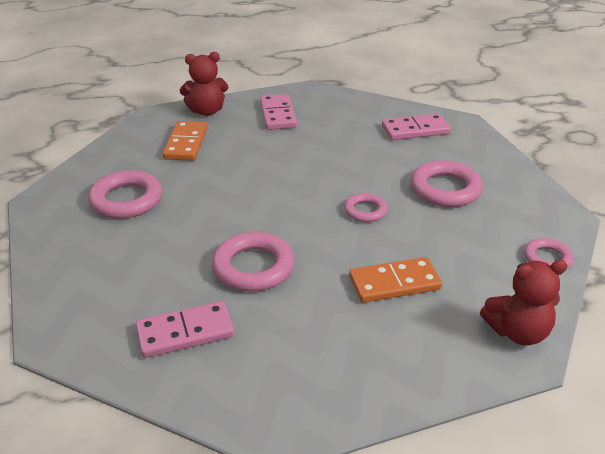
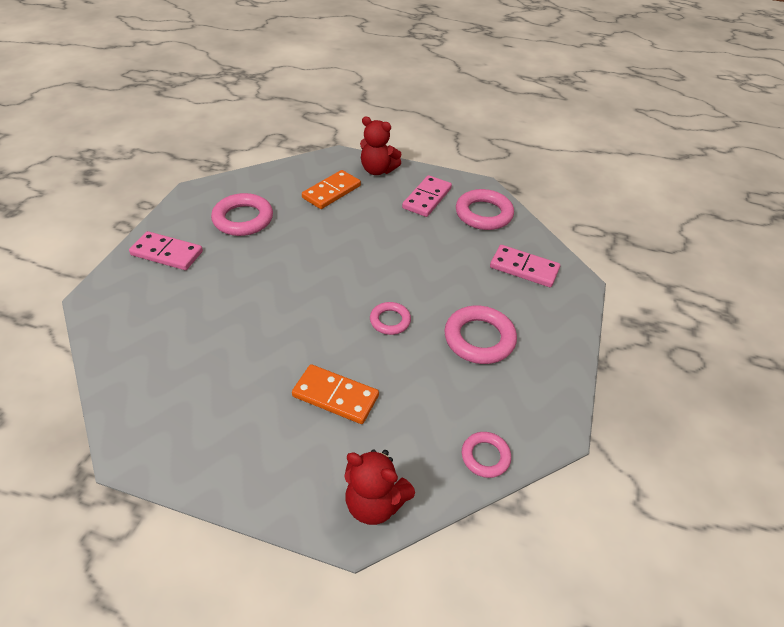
camera: 35 degrees right, 10 degrees up
pink domino [136,301,234,358] -> pink domino moved to [129,231,203,270]
pink ring [212,232,295,292] -> pink ring moved to [456,189,514,230]

